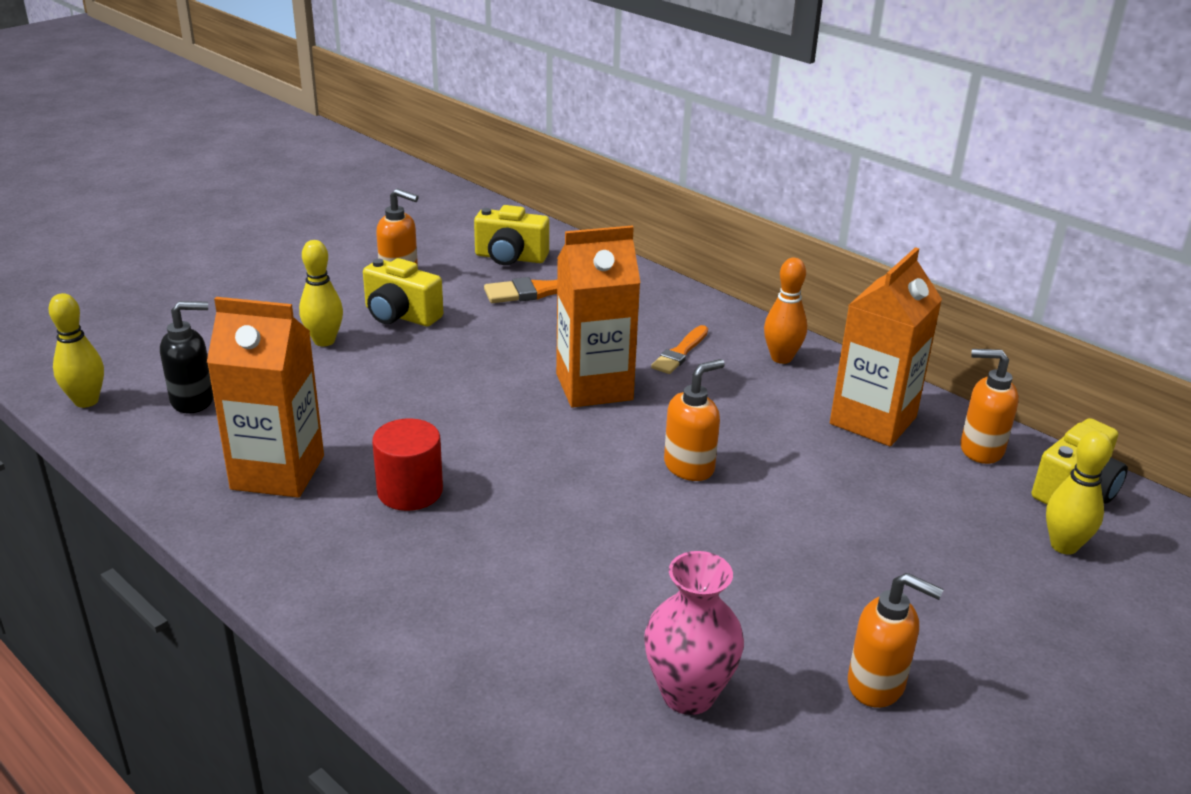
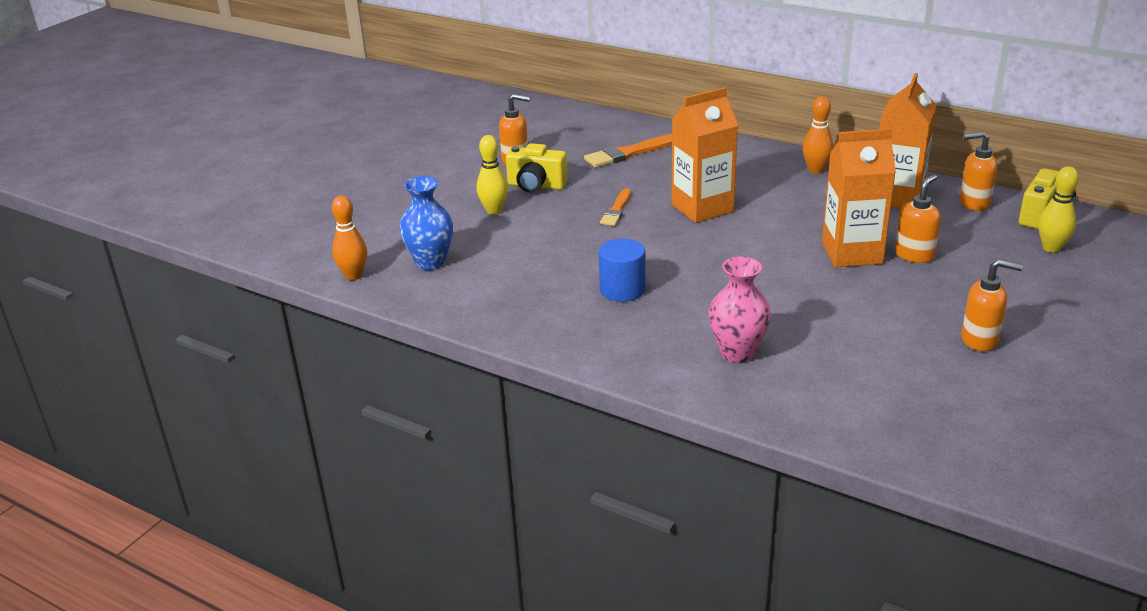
camera: 10 degrees left, 0 degrees up
yellow bowling pin [48,293,104,408] -> orange bowling pin [332,196,367,280]
black soap dispenser [160,301,214,414] -> blue vase [400,176,453,270]
orange carton [207,297,324,498] -> orange carton moved to [822,129,896,267]
red cylinder [372,418,443,511] -> blue cylinder [599,239,646,302]
yellow camera [474,205,549,265] -> none
pink vase [644,551,744,715] -> pink vase moved to [709,257,771,363]
orange brush [651,325,708,374] -> orange brush moved to [600,189,631,226]
orange soap dispenser [664,359,725,481] -> orange soap dispenser moved to [895,174,941,263]

